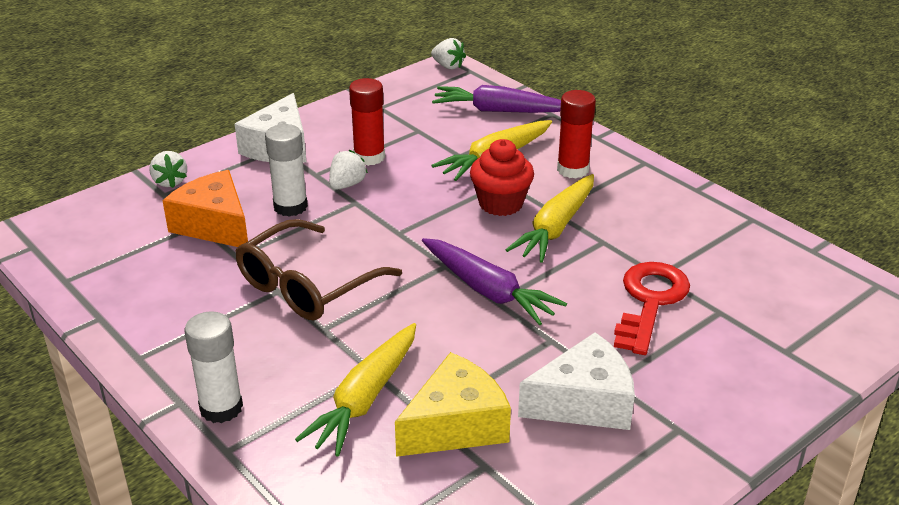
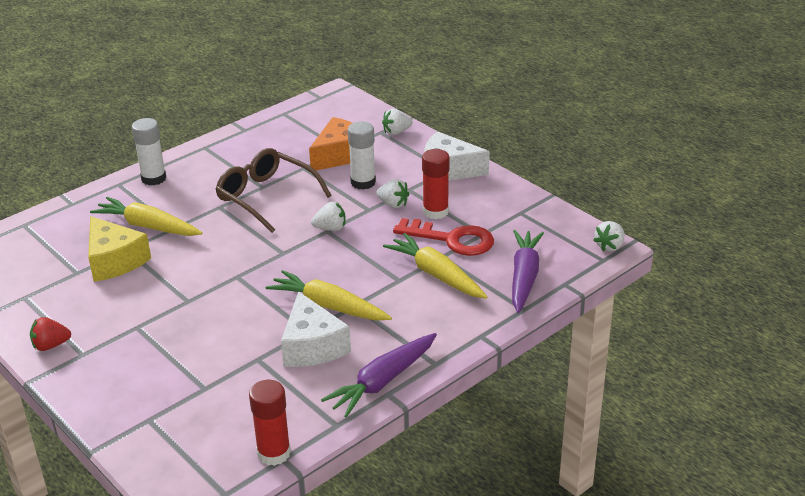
camera: 90 degrees right, 0 degrees up
purple carrot [422,238,567,325] -> purple carrot moved to [321,333,437,418]
red cupcake [470,139,534,216] -> none
white cheese [518,332,635,430] -> white cheese moved to [281,291,351,367]
red glue stick [557,90,596,179] -> red glue stick moved to [249,380,291,466]
red key [614,262,690,355] -> red key moved to [393,218,494,256]
none -> red strawberry [30,317,71,351]
none -> white strawberry [311,202,346,231]

